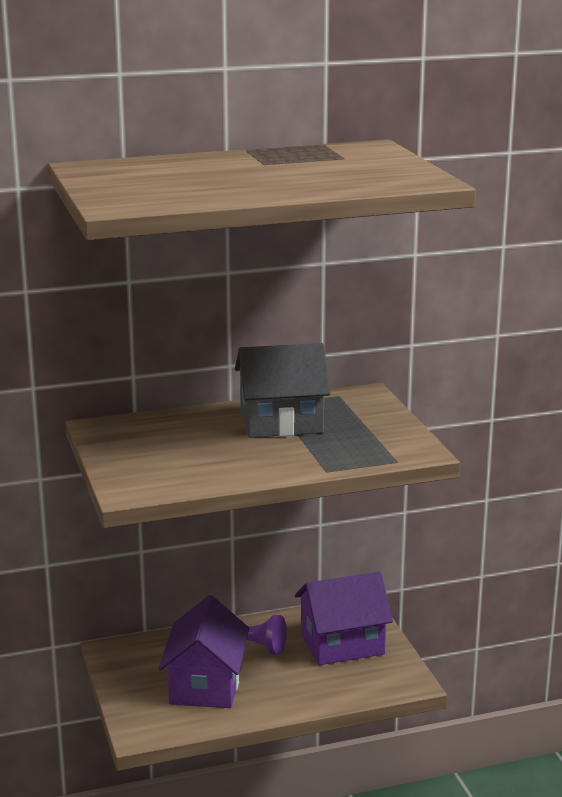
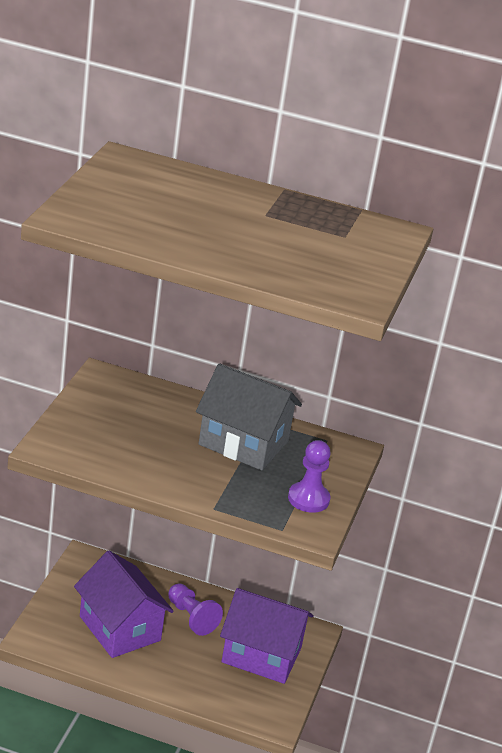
camera: 30 degrees right, 10 degrees up
purple house [159,595,249,708] -> purple house turned 75 degrees counterclockwise [74,551,174,658]
none -> purple pawn [288,440,331,513]

